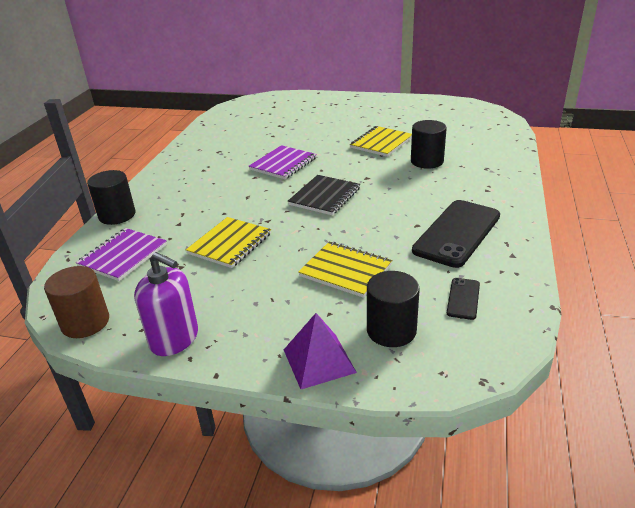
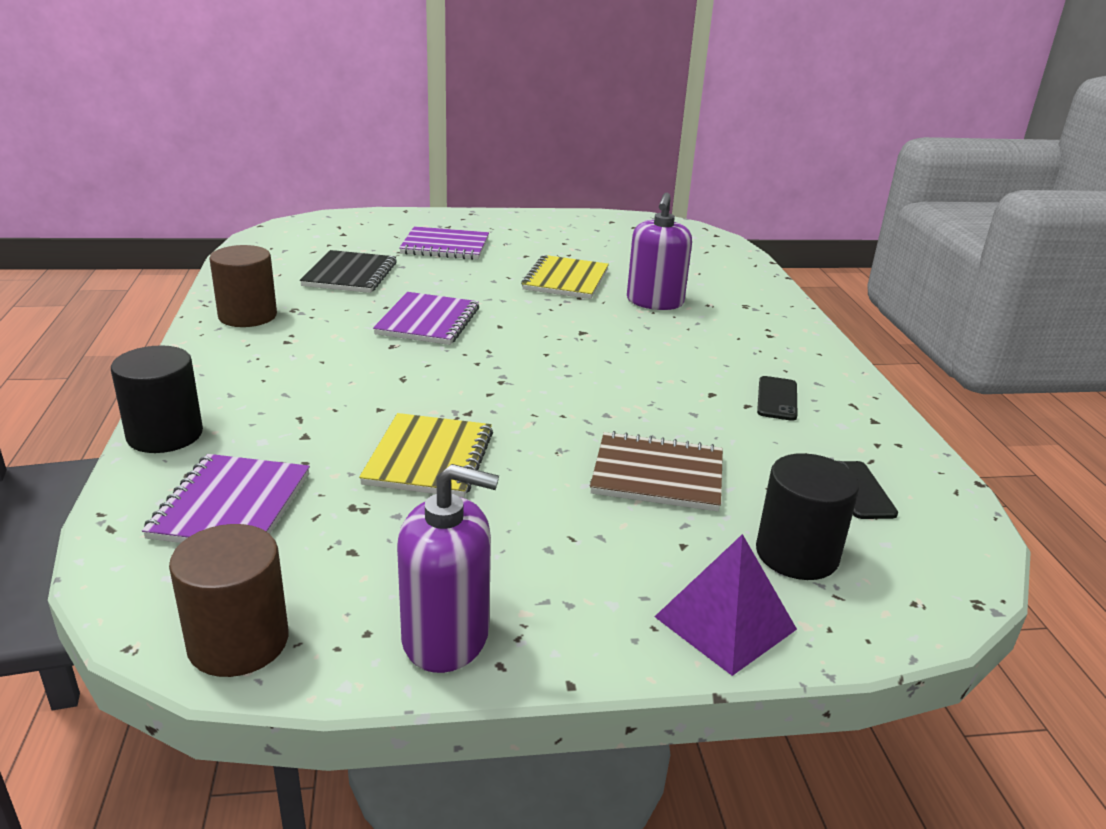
camera: 25 degrees left, 5 degrees down
black notebook [288,175,360,215] -> black notebook moved to [300,250,397,293]
yellow notebook [298,241,392,298] -> brown notebook [590,431,723,512]
black cylinder [411,120,447,169] -> purple soap dispenser [627,193,692,310]
black phone [412,200,500,268] -> black phone [757,376,797,421], size x0.46
none -> brown cylinder [209,245,277,327]
none -> purple notebook [399,226,489,260]

